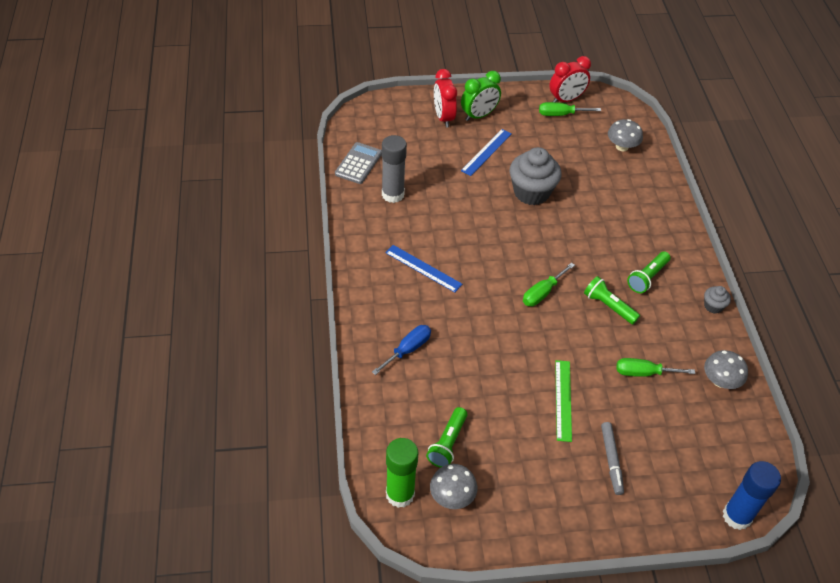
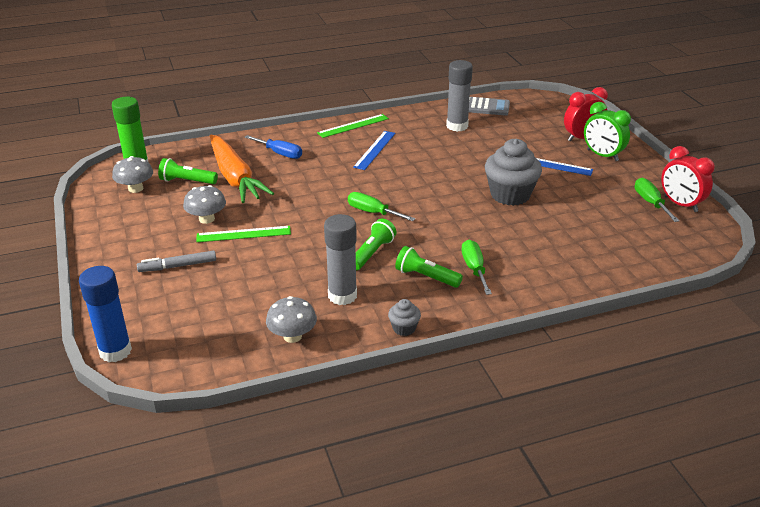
camera: 80 degrees right, 15 degrees down
grey mushroom [608,119,643,151] -> grey mushroom moved to [183,185,226,224]
green screwdriver [617,358,695,377] -> green screwdriver moved to [461,240,492,295]
none -> orange carrot [210,135,274,203]
none -> green ruler [317,114,389,138]
none -> grey glue stick [324,214,357,305]

